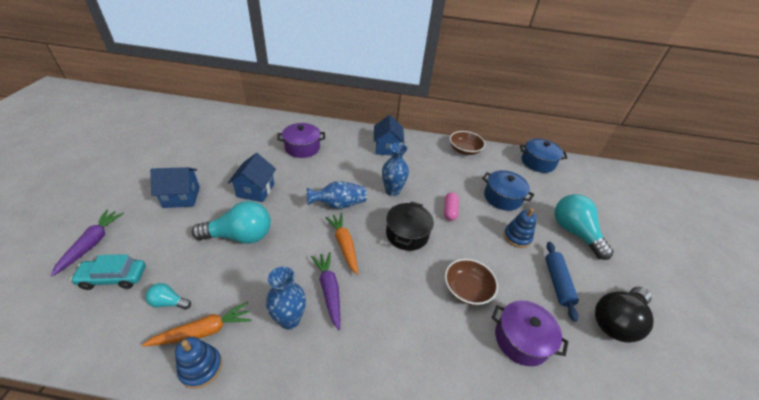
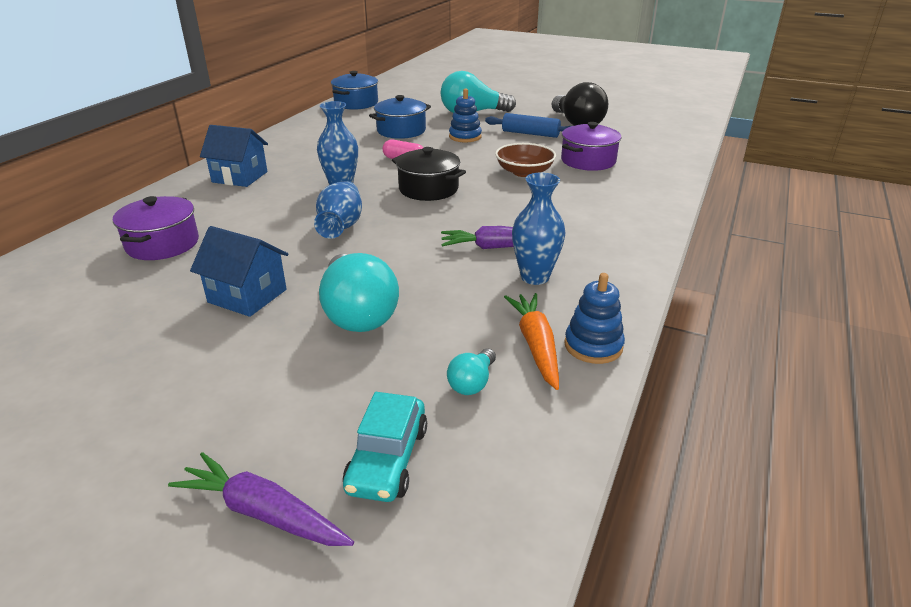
camera: 70 degrees left, 10 degrees down
blue house [150,167,200,208] -> none
turquoise light bulb [192,201,271,244] -> turquoise light bulb turned 150 degrees clockwise [319,253,399,332]
orange carrot [325,213,358,275] -> none
brown bowl [450,131,485,155] -> none

